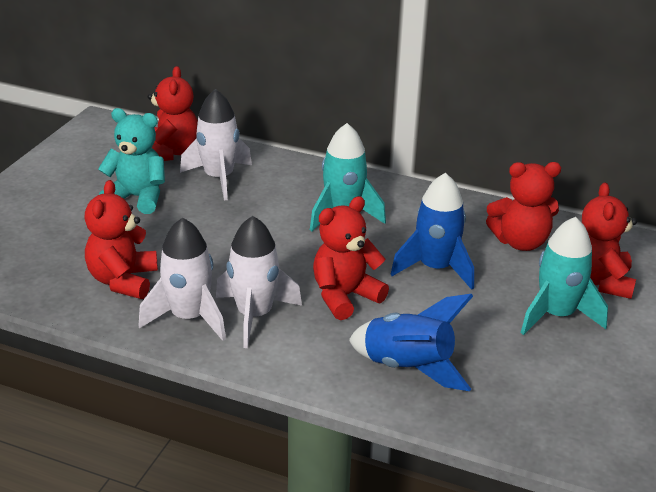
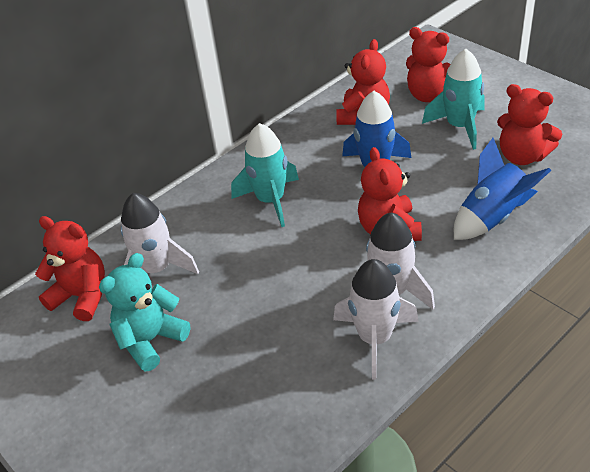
camera: 60 degrees left, 10 degrees up
red teddy bear [84,180,158,299] -> red teddy bear moved to [497,84,562,165]

